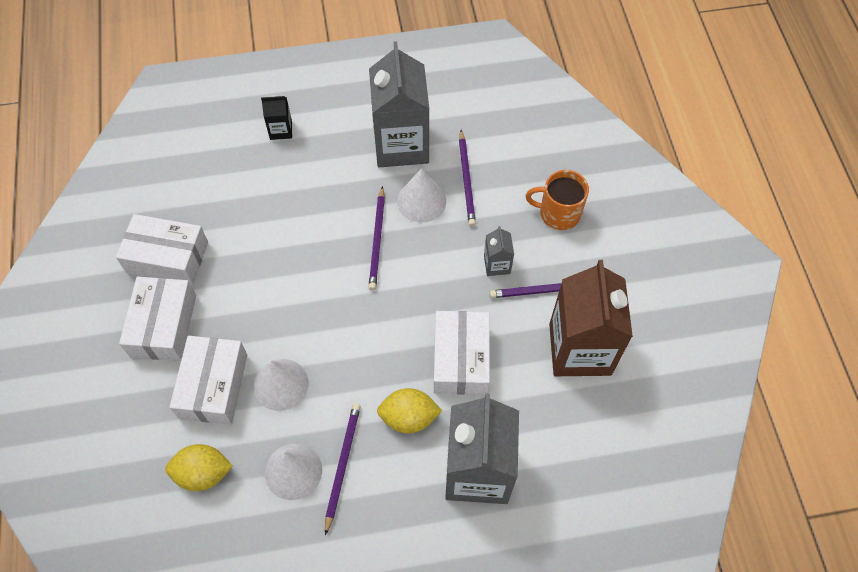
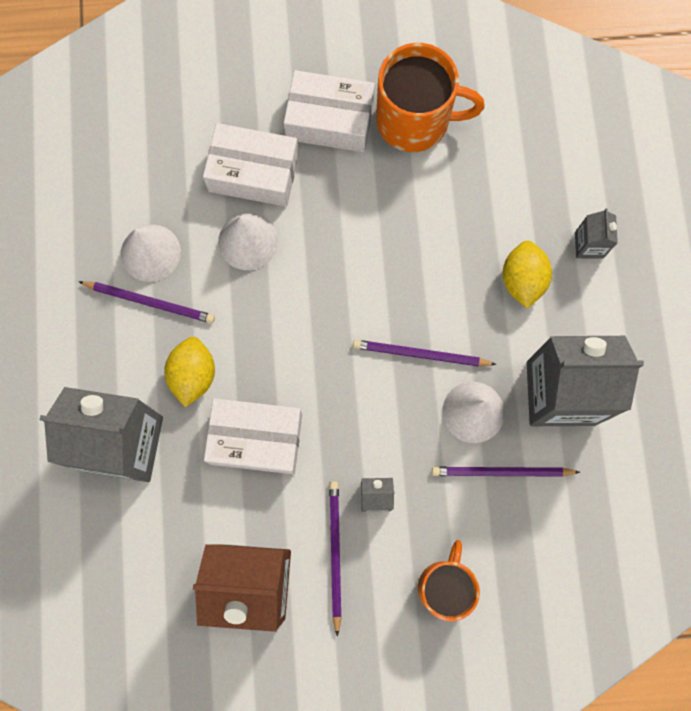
camera: 95 degrees right, 15 degrees up
white box [116,214,208,285] -> orange mug [376,43,485,152]
yellow lemon [165,444,233,491] -> yellow lemon moved to [502,241,552,308]
black carton [261,95,292,140] -> grey carton [575,209,618,258]

